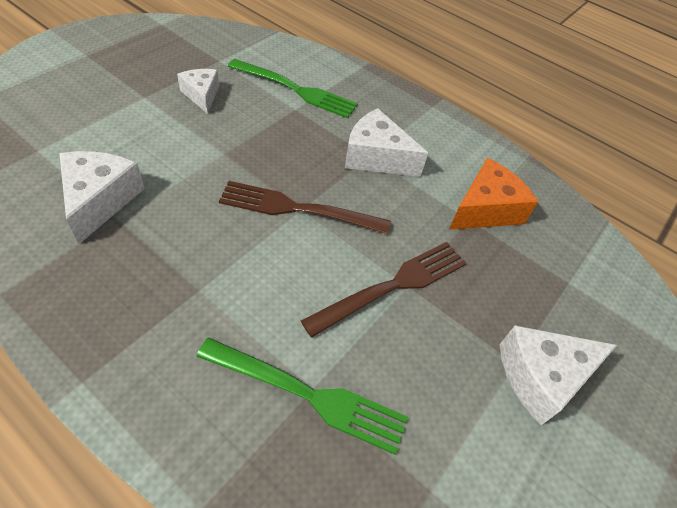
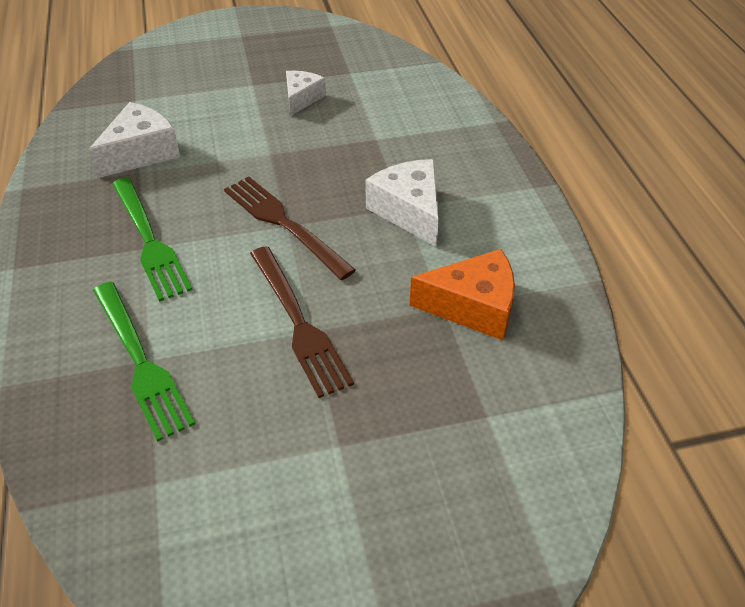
camera: 45 degrees right, 5 degrees down
green fork [228,59,358,118] -> green fork moved to [112,178,193,302]
brown fork [301,242,467,338] -> brown fork turned 60 degrees clockwise [250,246,354,398]
white cheese [499,325,617,425] -> none

